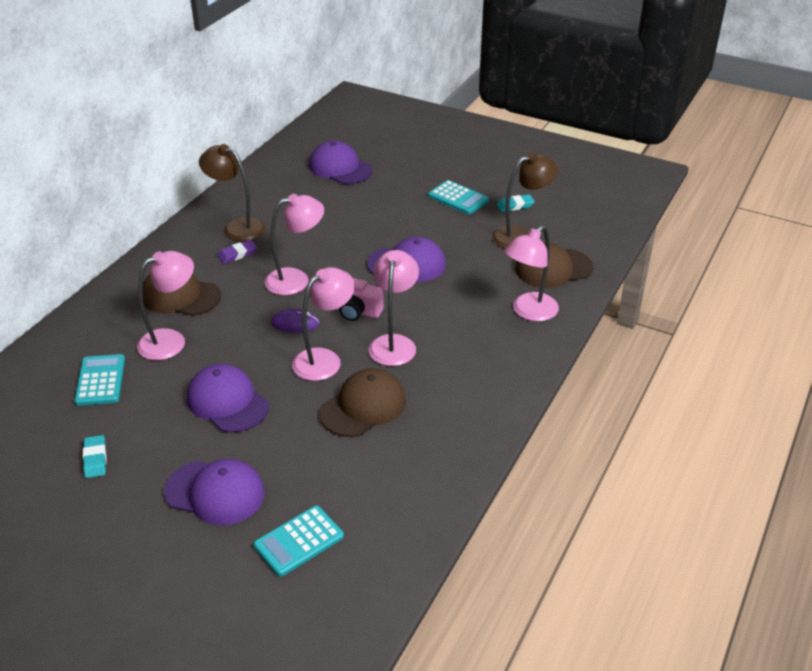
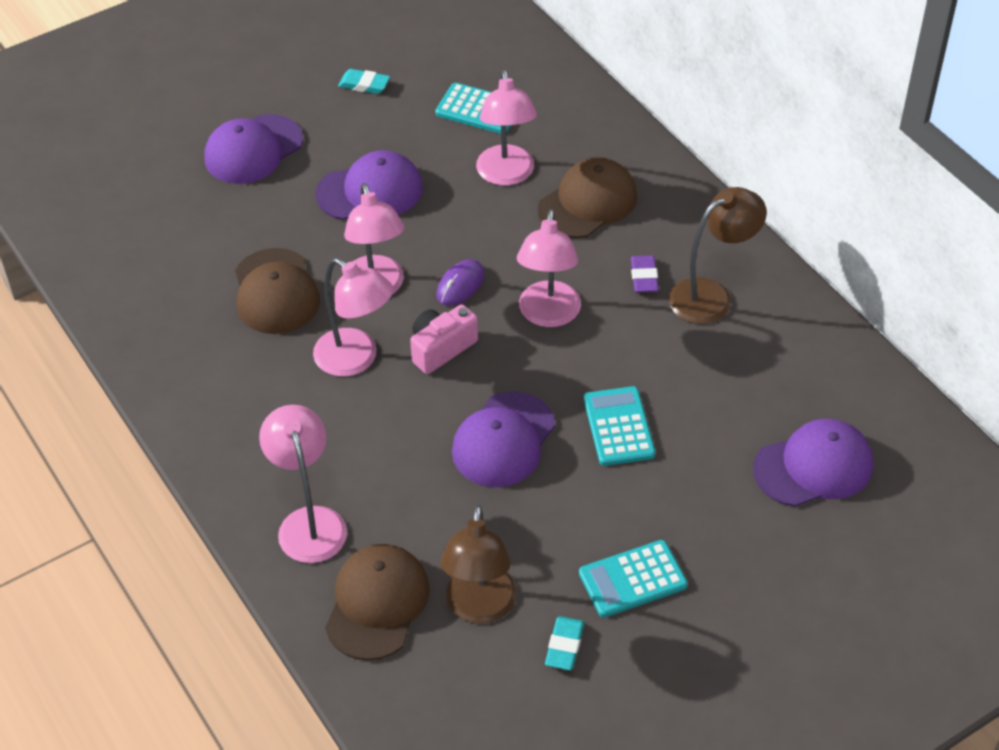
camera: 120 degrees right, 10 degrees up
turquoise calculator [254,505,344,577] -> turquoise calculator moved to [584,386,655,466]

